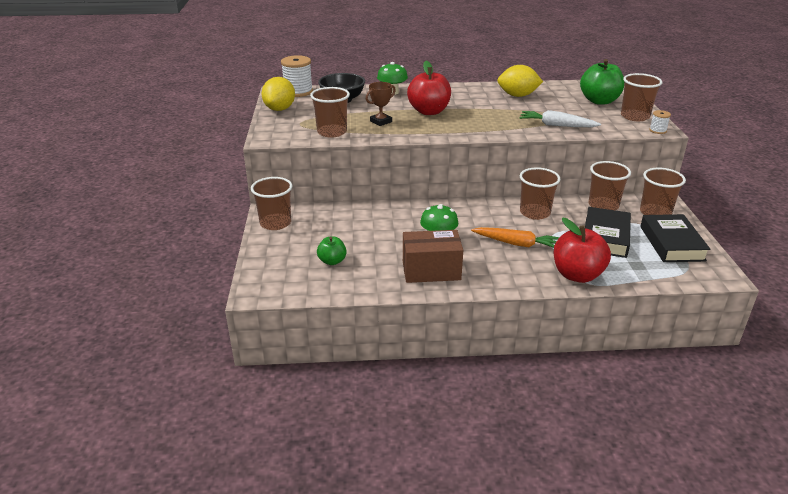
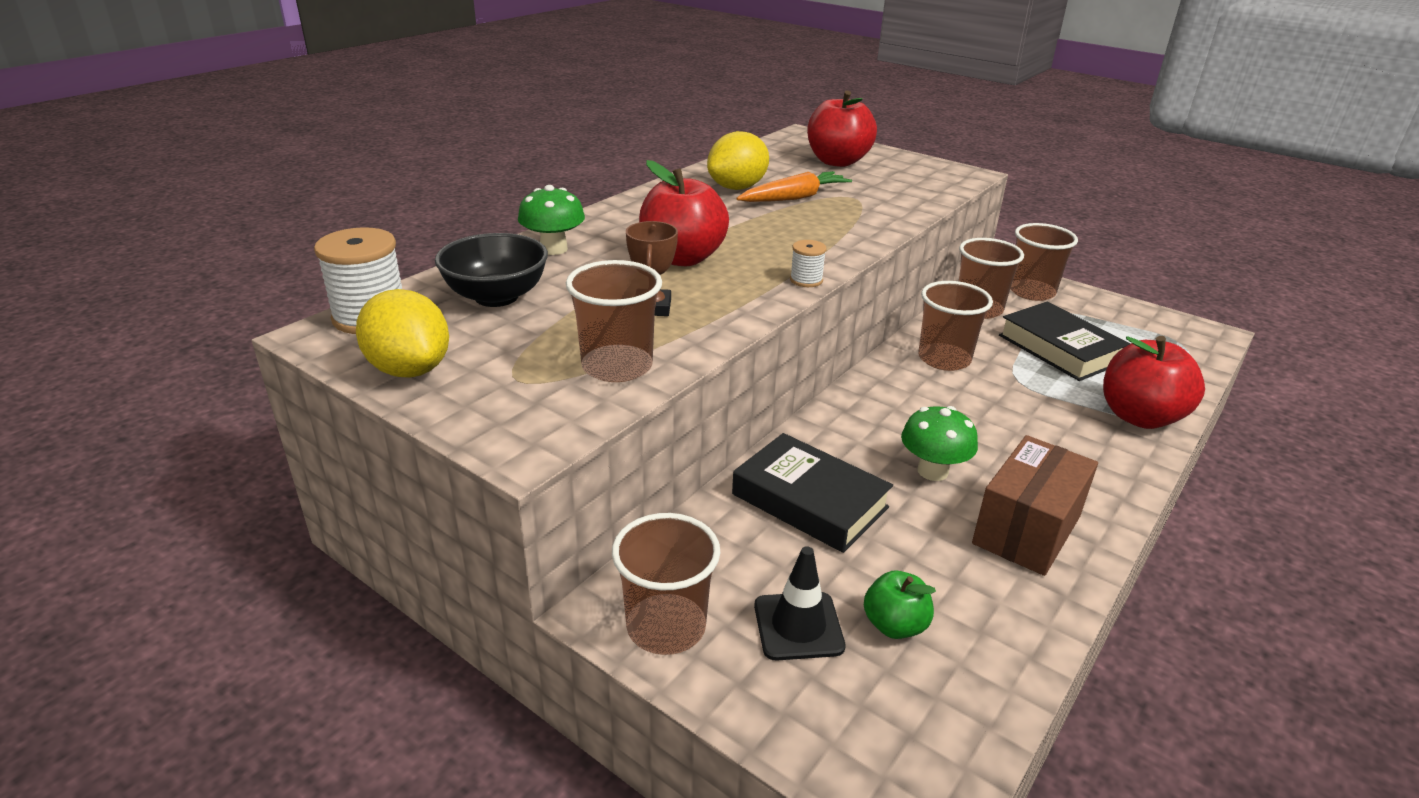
camera: 50 degrees left, 0 degrees up
orange carrot [471,227,559,248] -> orange carrot moved to [736,171,852,202]
white carrot [519,110,601,127] -> none
green apple [580,59,624,105] -> red apple [807,91,877,167]
brown cup [621,73,662,121] -> none
black book [640,214,710,262] -> black book moved to [732,433,893,553]
white spool [649,110,671,134] -> white spool moved to [790,240,826,287]
none -> black traffic cone [754,546,846,661]

